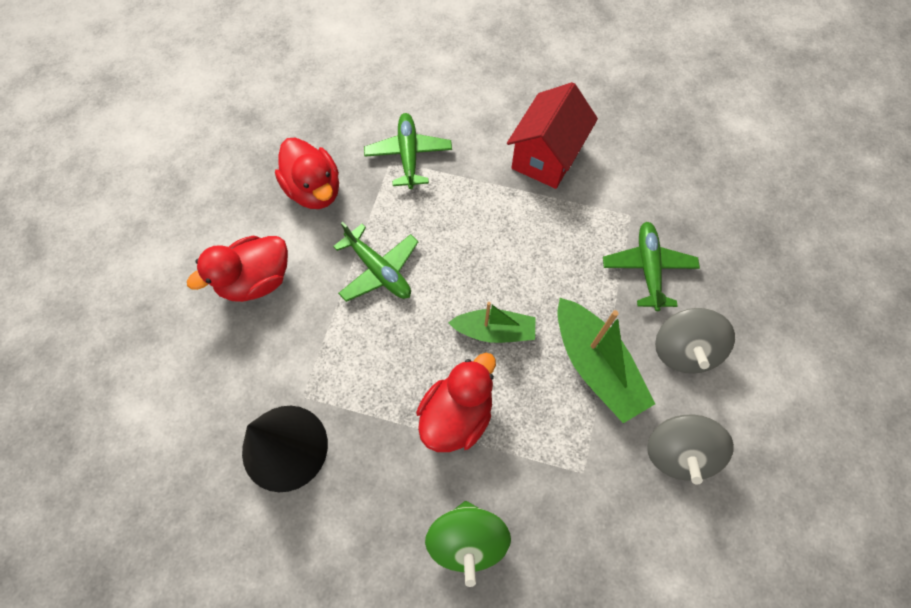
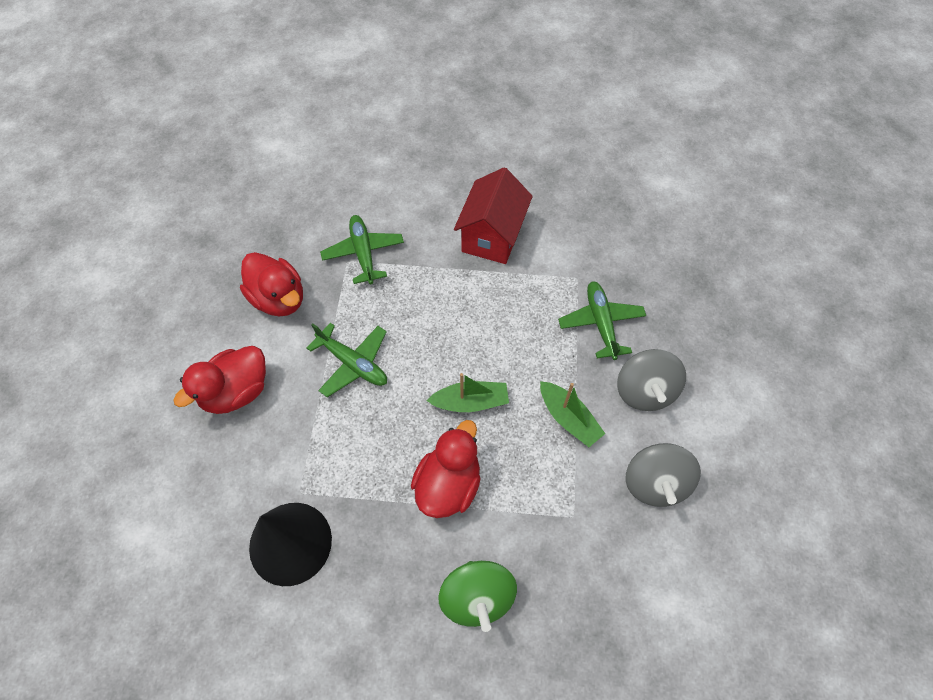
camera: 10 degrees left, 5 degrees down
green boat [557,298,655,423] -> green boat [540,381,605,447], size x0.65

